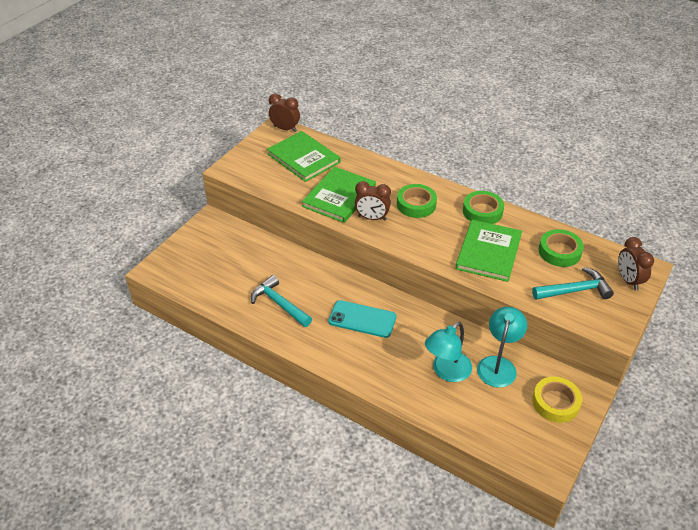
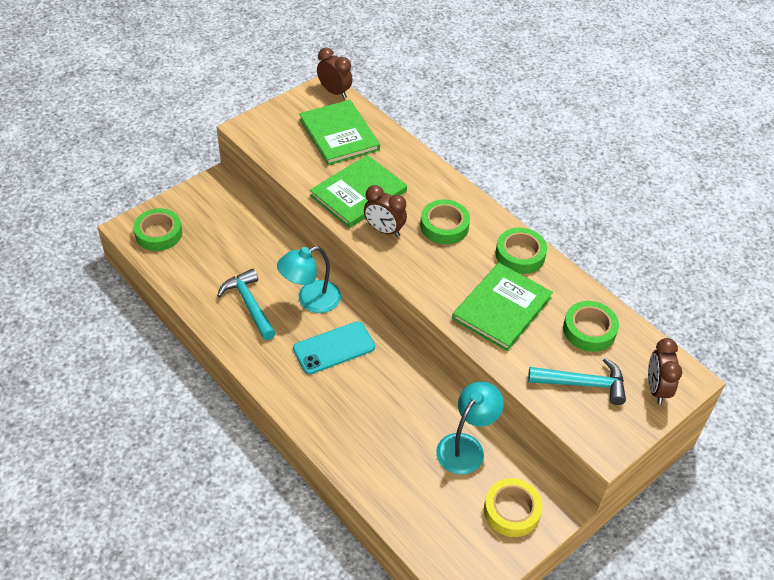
camera: 15 degrees right, 5 degrees up
turquoise phone [328,300,397,338] -> turquoise phone turned 60 degrees counterclockwise [293,321,375,374]
turquoise lamp [425,322,472,382] -> turquoise lamp moved to [277,246,341,313]
none -> green tape [133,208,182,251]

